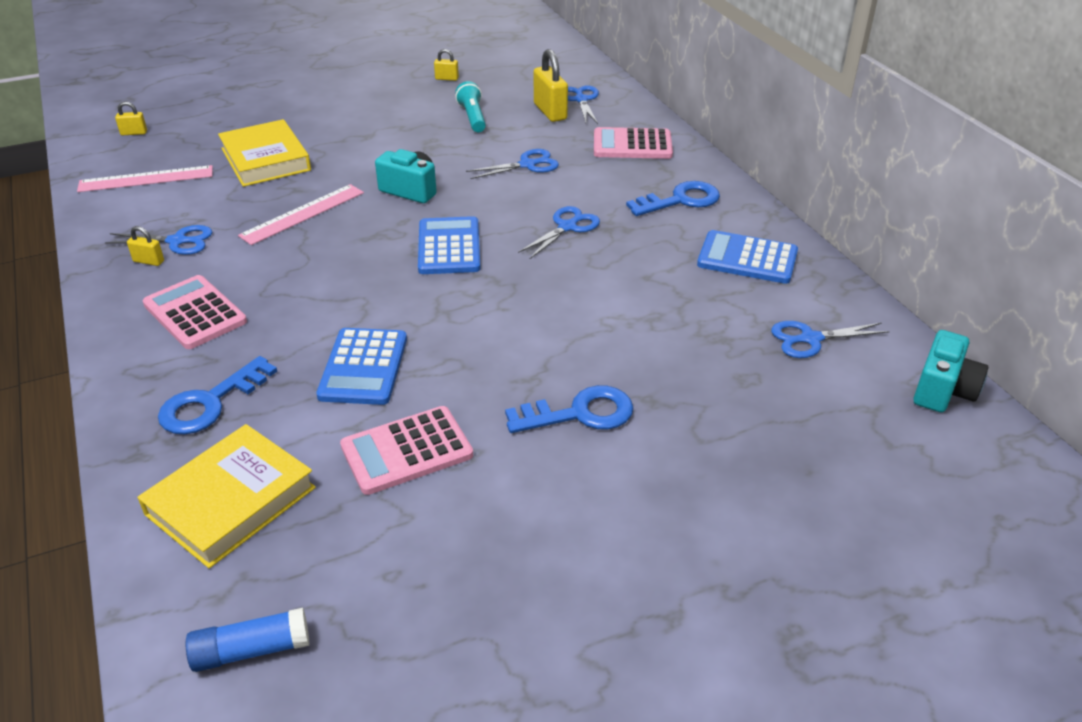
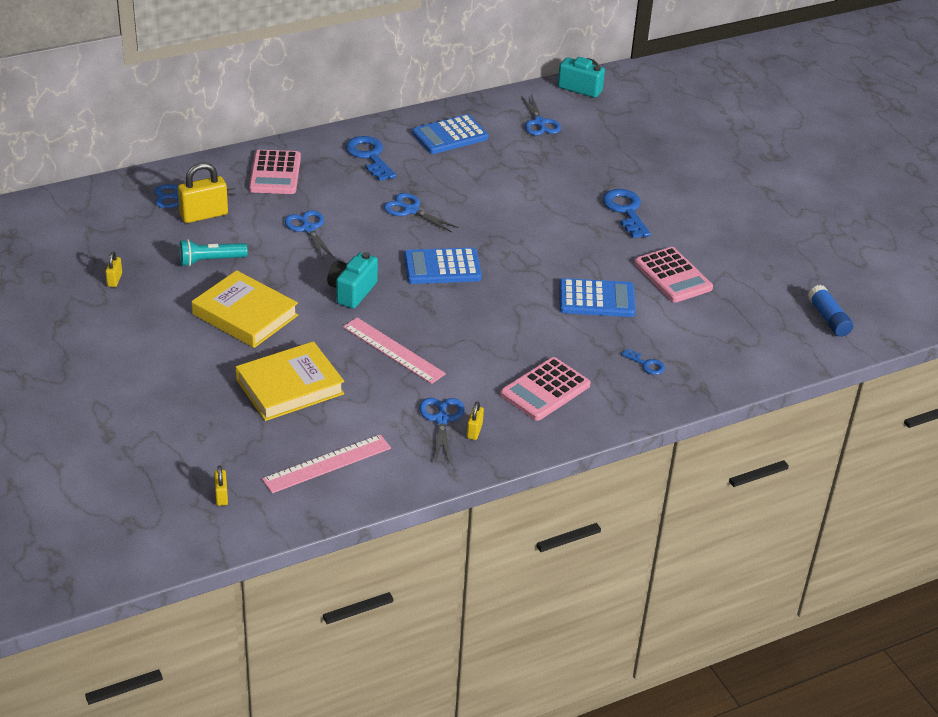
camera: 95 degrees left, 0 degrees up
pink ruler [77,165,213,192] -> pink ruler turned 75 degrees clockwise [262,434,391,493]
yellow book [137,424,316,568] -> yellow book moved to [192,270,298,348]
blue key [158,356,277,434] -> blue key [621,349,665,375], size x0.52
blue calculator [697,230,798,284] -> blue calculator turned 45 degrees clockwise [412,114,489,154]

